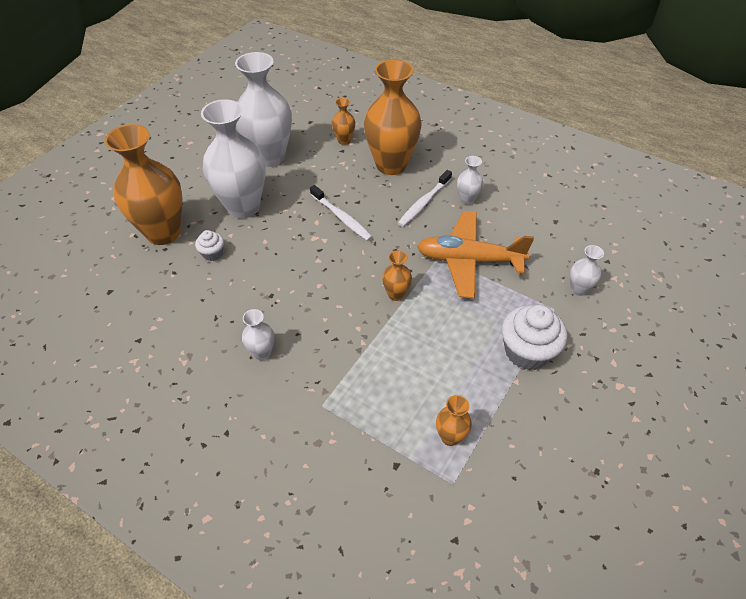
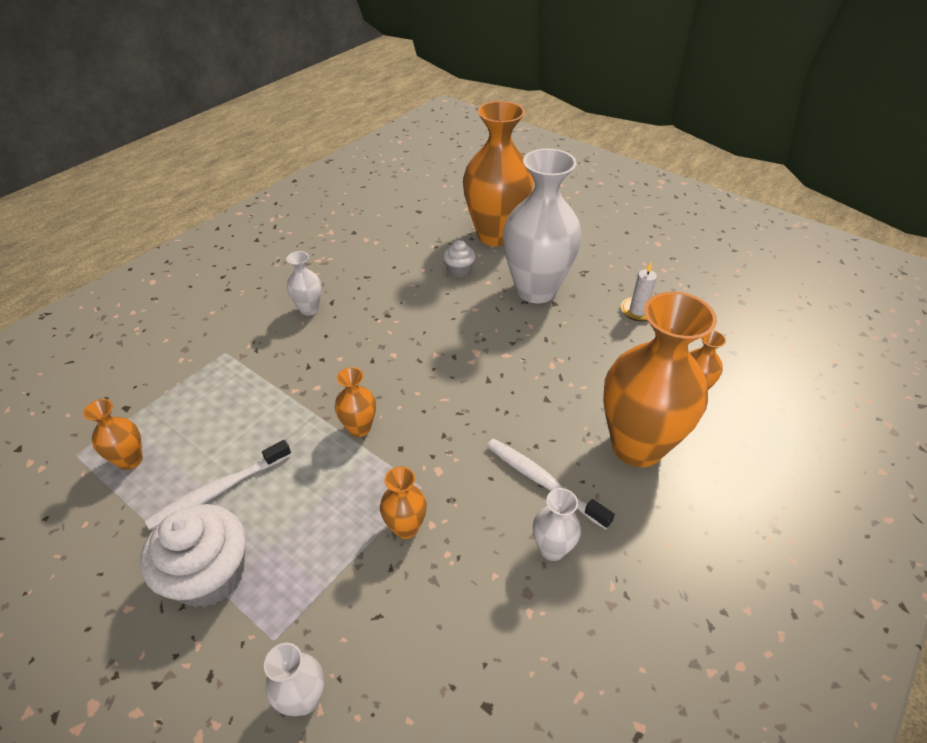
camera: 95 degrees right, 5 degrees down
white vase [235,52,292,167] -> white candle [621,262,657,321]
white toothbrush [310,185,373,241] -> white toothbrush moved to [145,440,291,530]
orange plane [417,211,534,299] -> orange vase [380,466,427,539]

